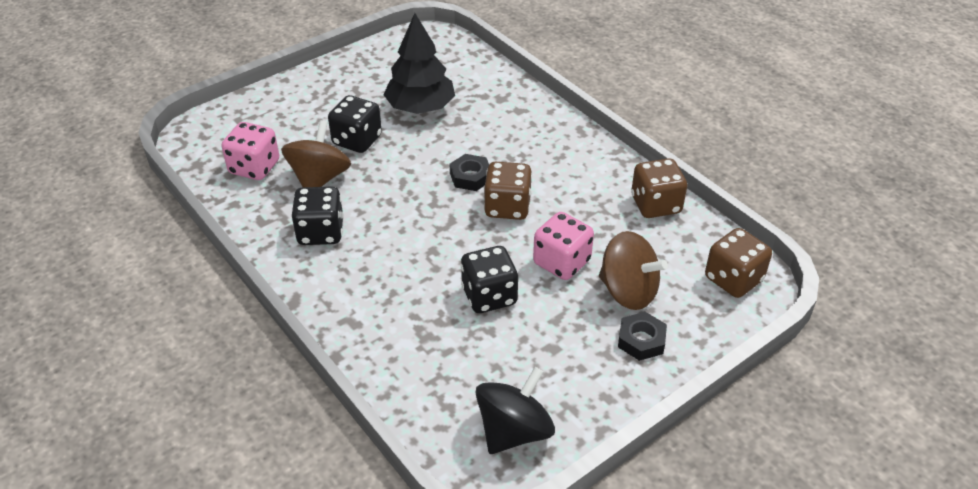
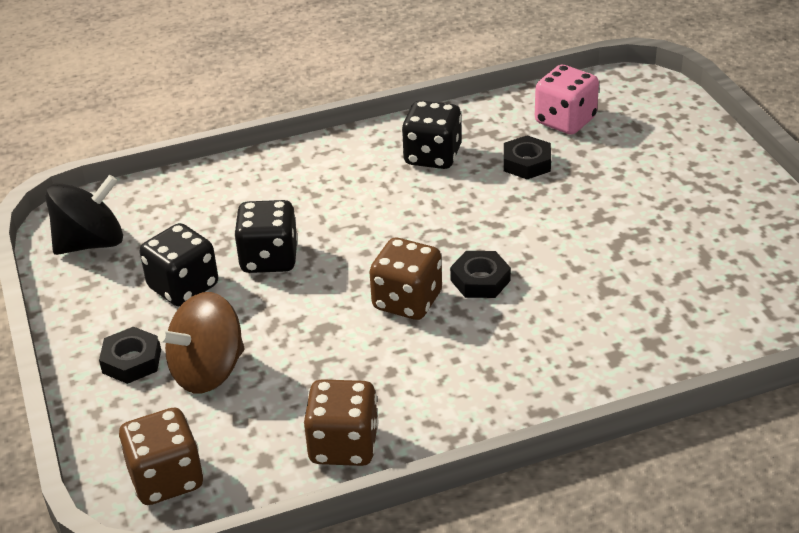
camera: 110 degrees right, 5 degrees down
brown spinning top [281,120,351,187] -> black nut [504,135,551,179]
black dice [328,95,382,153] -> black dice moved to [140,223,218,306]
black tree [383,13,455,114] -> none
black spinning top [475,367,555,454] -> black spinning top turned 90 degrees counterclockwise [45,175,123,255]
pink dice [533,212,594,280] -> none

